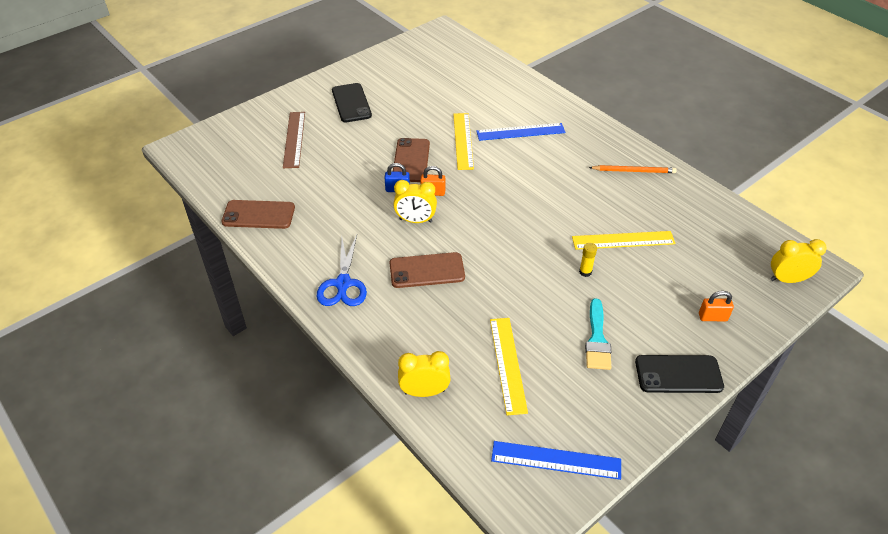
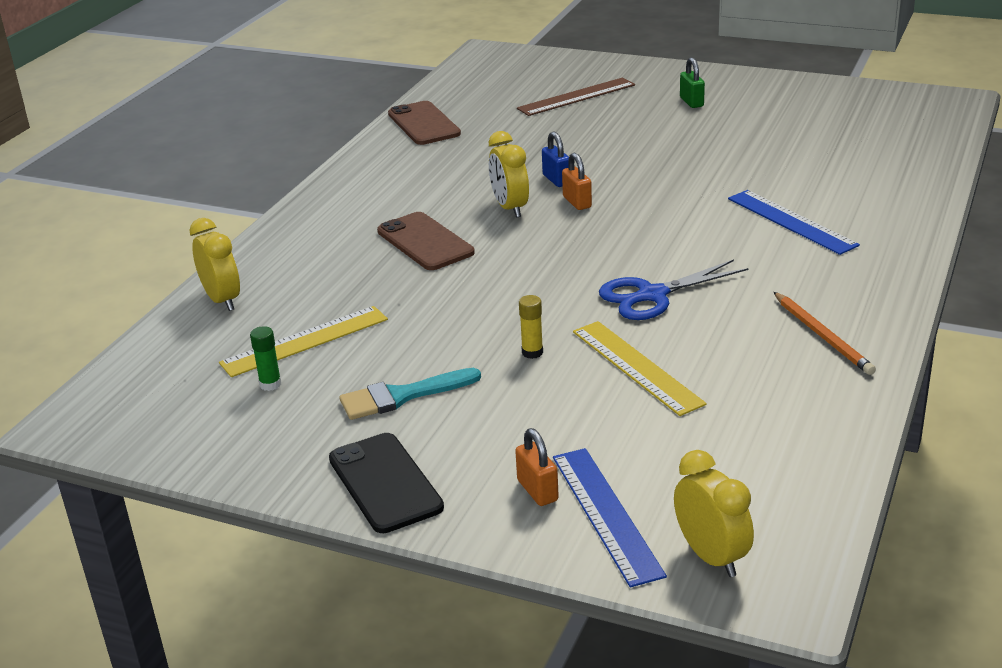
camera: 65 degrees right, 15 degrees down
blue scissors [317,235,367,306] -> blue scissors moved to [599,259,749,320]
black phone [332,83,372,123] -> green padlock [680,57,705,108]
brown phone [393,138,430,182] -> none
yellow ruler [453,113,474,170] -> none
blue ruler [491,441,621,480] -> blue ruler moved to [553,448,667,587]
none -> green glue stick [250,326,281,391]

